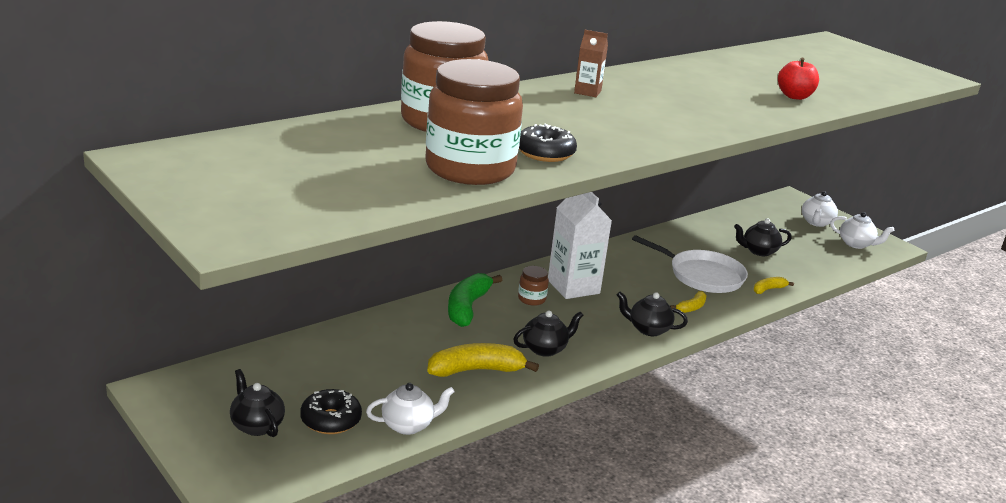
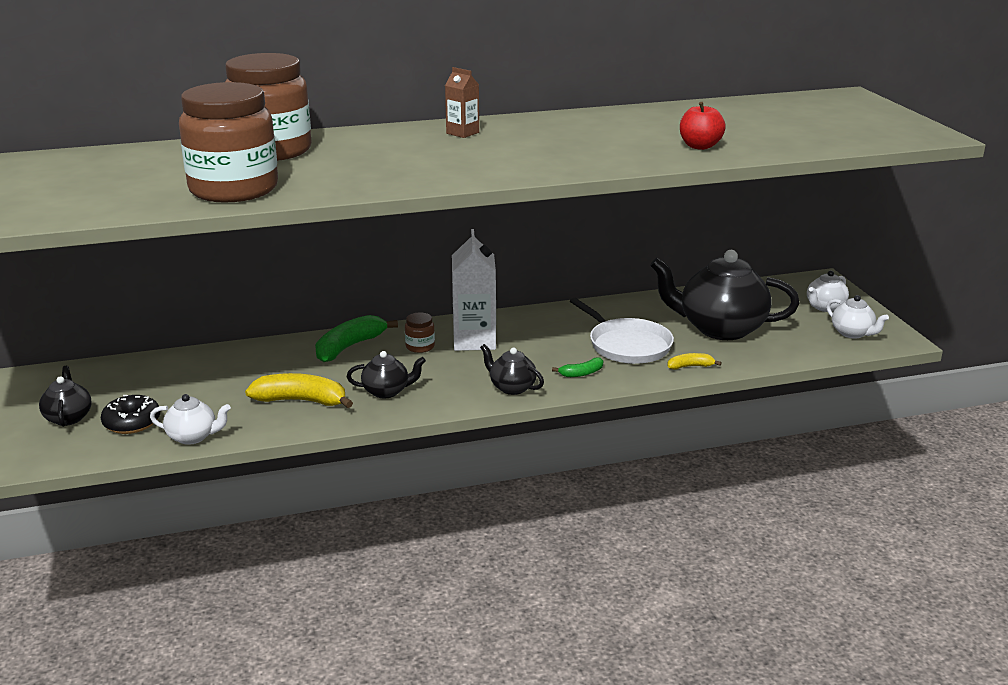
camera: 25 degrees right, 0 degrees up
black donut [519,124,577,162] -> none
yellow banana [670,291,707,313] -> green banana [552,358,603,377]
black teapot [734,218,792,256] -> black teapot [650,250,799,340], size x2.07

